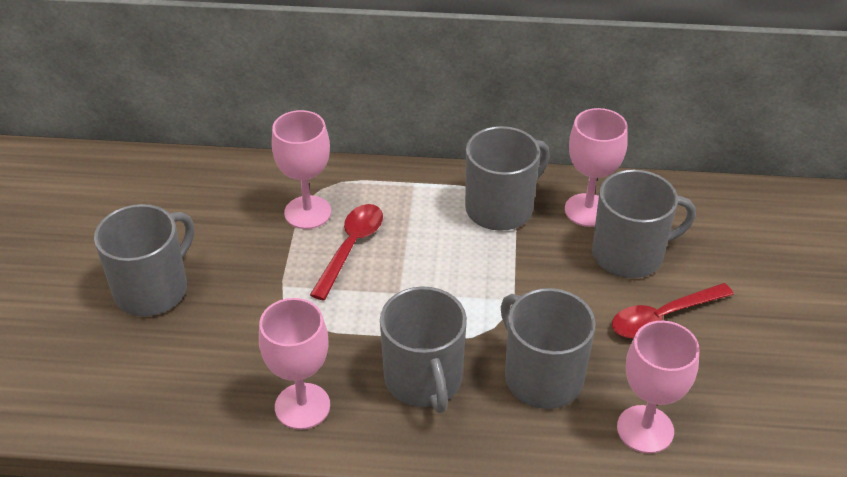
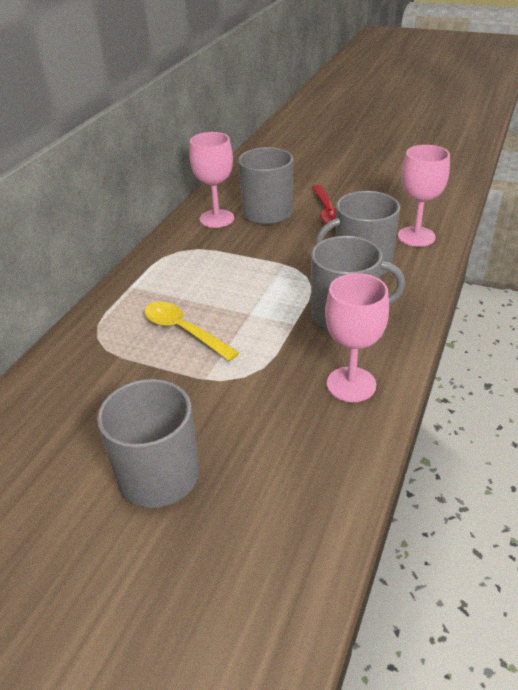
camera: 70 degrees left, 5 degrees down
pink goblet [272,110,331,229] -> none
red spoon [310,204,383,300] -> yellow spoon [144,302,239,361]
grey mug [465,126,550,231] -> none

